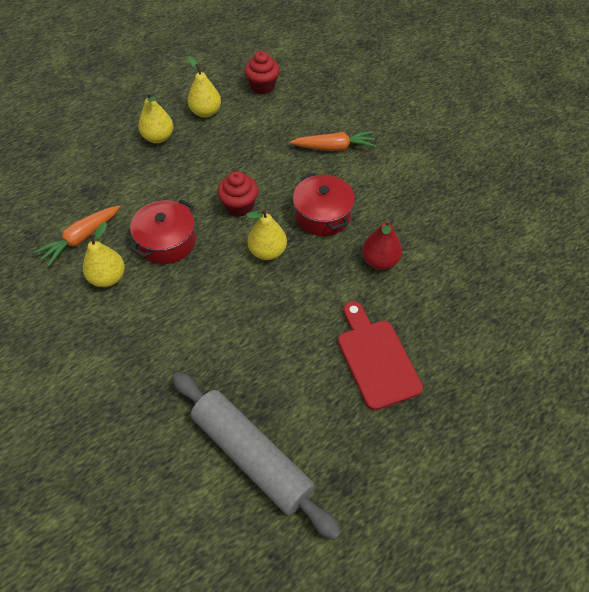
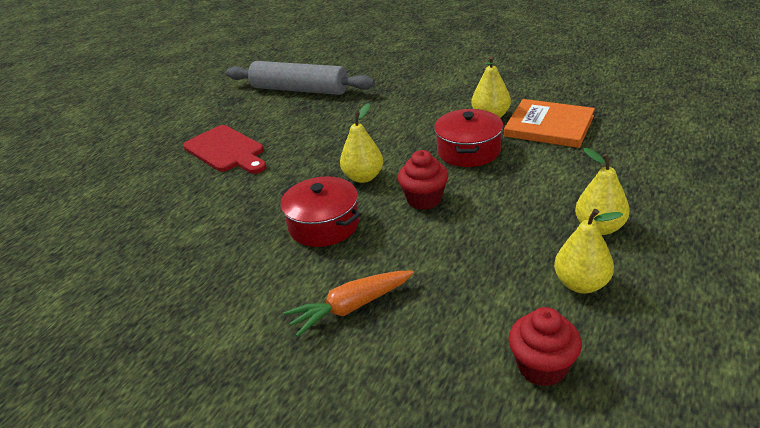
camera: 160 degrees right, 20 degrees down
orange carrot [34,206,120,267] -> orange book [504,99,595,148]
red pear [362,220,402,270] -> none

